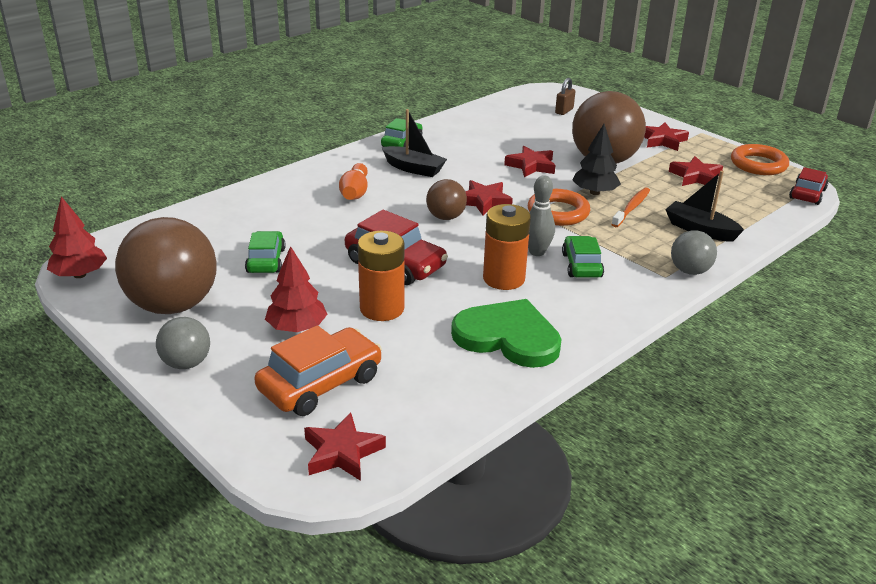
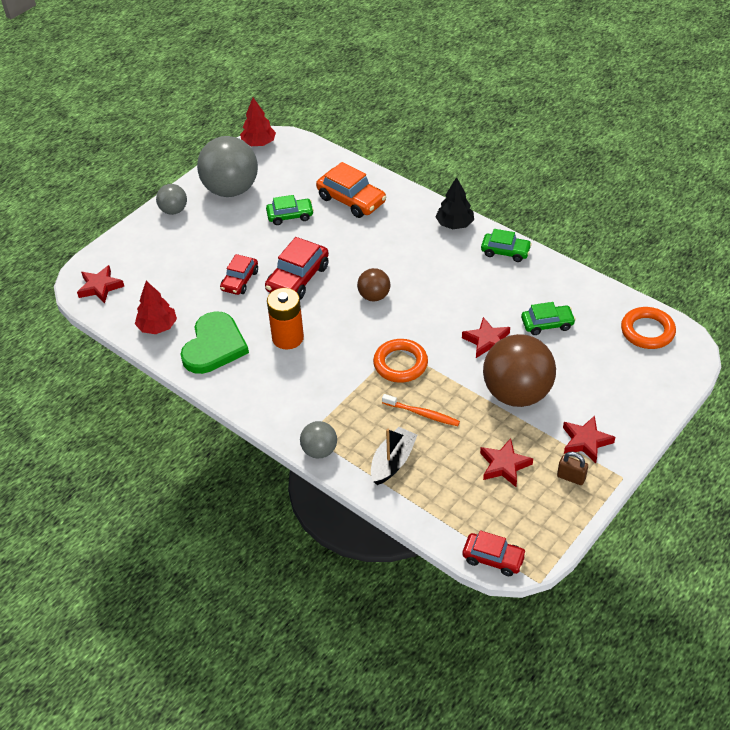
camera: 85 degrees right, 15 degrees up
brown ball [115,217,217,314] -> grey ball [197,136,258,197]
orange car [254,325,382,416] -> orange car moved to [316,162,386,218]
red tree [265,246,328,332] -> red tree moved to [135,281,177,334]
orange bowling pin [339,163,368,200] -> none
orange battery [358,230,404,321] -> red car [220,254,258,295]
black boat [382,109,447,177] -> none
red star [465,180,513,215] -> none
grey bowling pin [528,175,555,256] -> none
brown padlock [555,78,575,115] -> brown padlock moved to [557,452,588,485]
green car [562,236,604,278] -> green car moved to [521,302,576,335]
black tree [572,124,621,195] -> black tree moved to [435,177,474,229]
orange ring [731,144,789,175] -> orange ring moved to [621,307,676,349]

